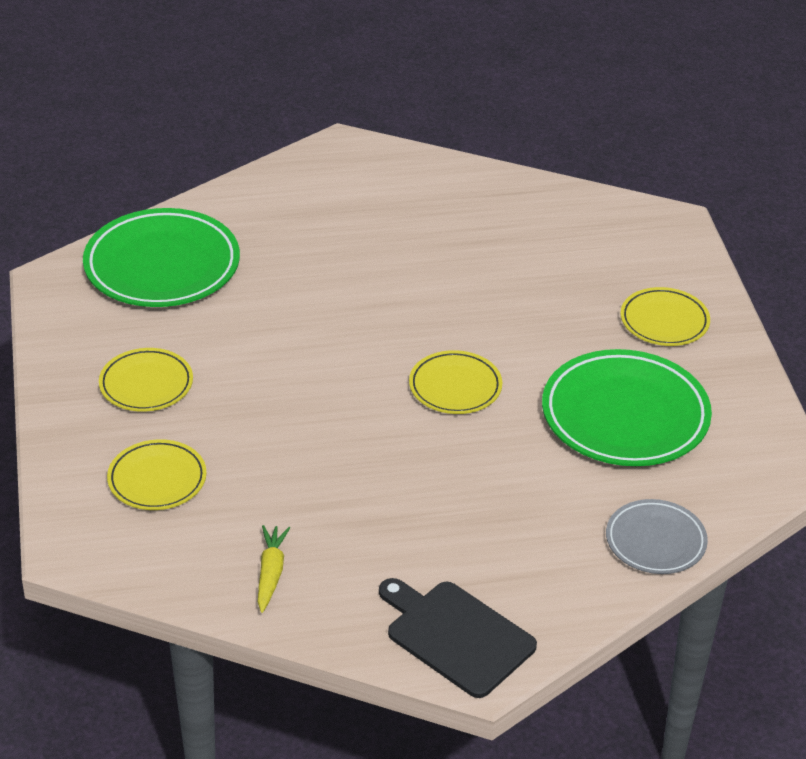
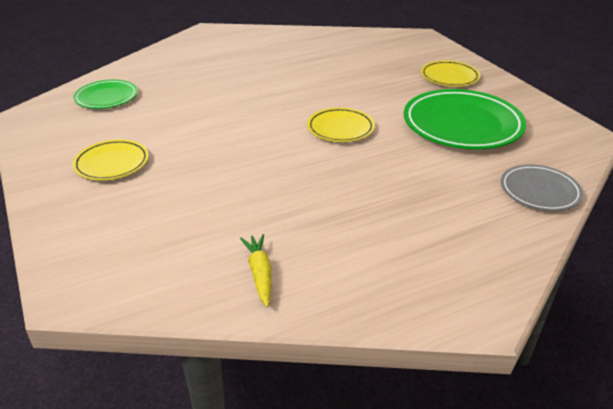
camera: 15 degrees left, 5 degrees down
green plate [83,208,240,307] -> green plate [73,80,138,109], size x0.56
yellow plate [107,439,207,510] -> none
black cutting board [379,578,537,698] -> none

